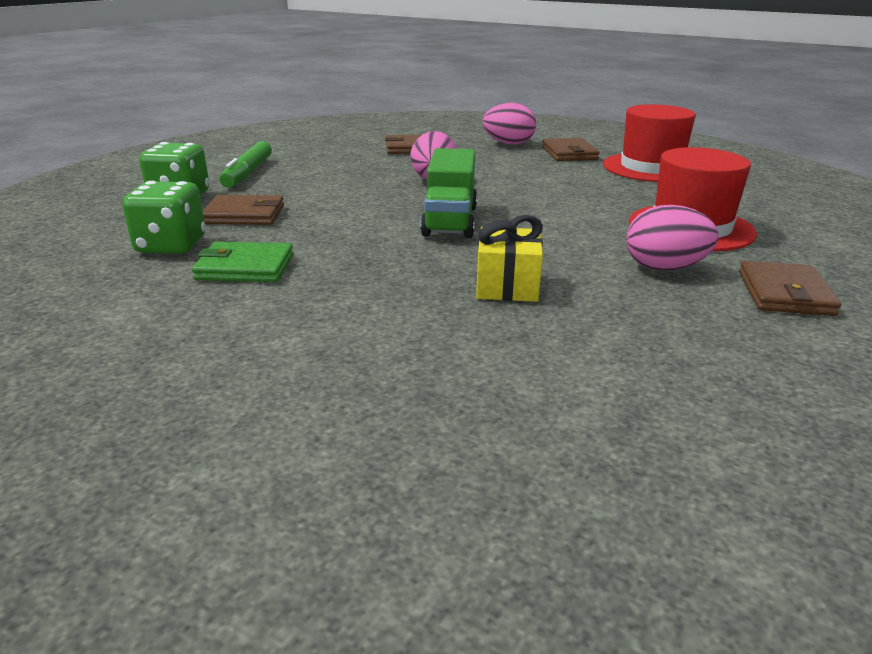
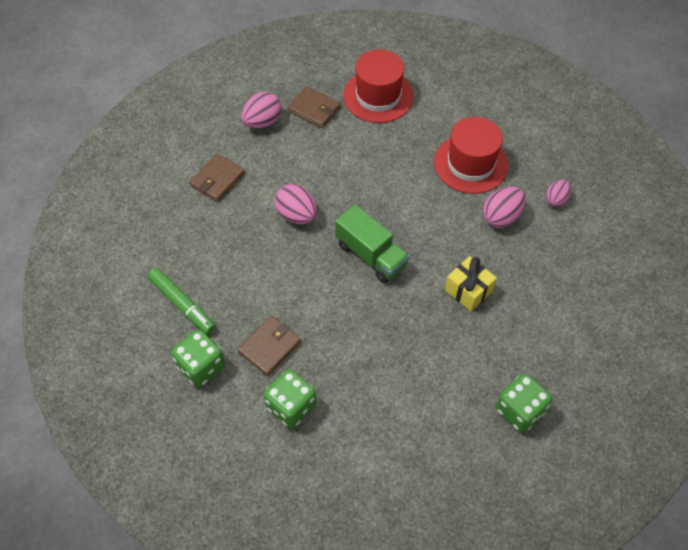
camera: 50 degrees left, 30 degrees up
green wallet [192,241,293,282] -> none
brown wallet [739,260,841,316] -> pink egg [546,179,571,207]
none -> green dice [496,373,552,432]

